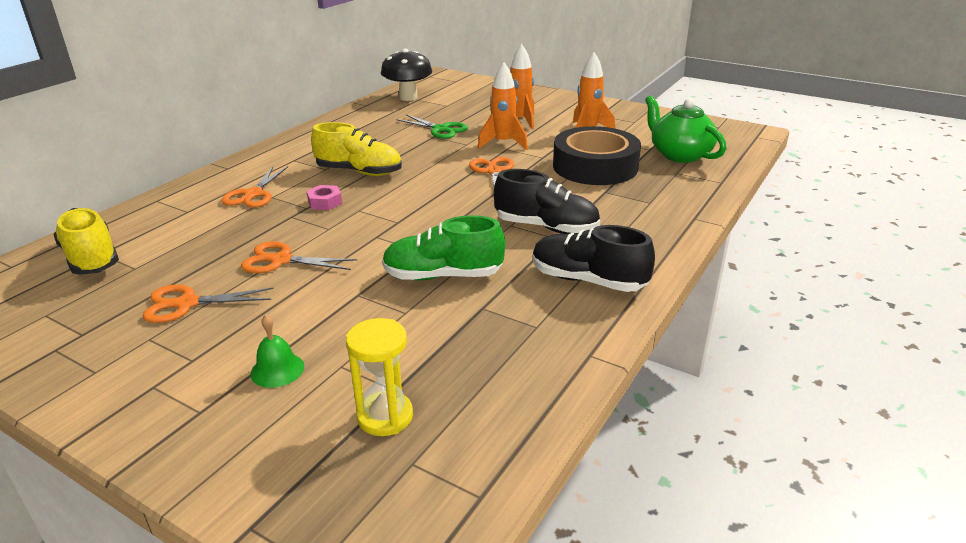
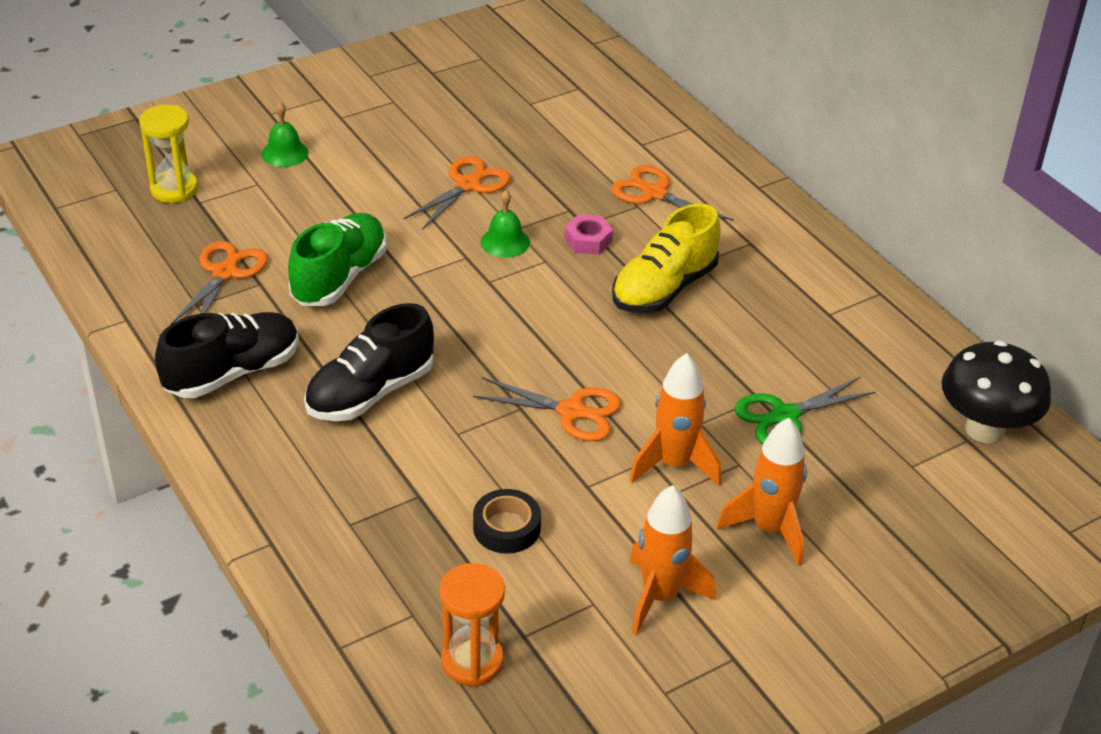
camera: 115 degrees right, 10 degrees up
yellow shoe [54,208,119,275] -> none
orange scissors [143,285,274,323] -> orange scissors moved to [171,241,268,324]
black tape [553,126,641,185] -> black tape [473,489,541,554], size x0.45
green teapot [645,96,727,163] -> orange hourglass [439,563,505,687]
none -> green bell [481,190,530,258]

